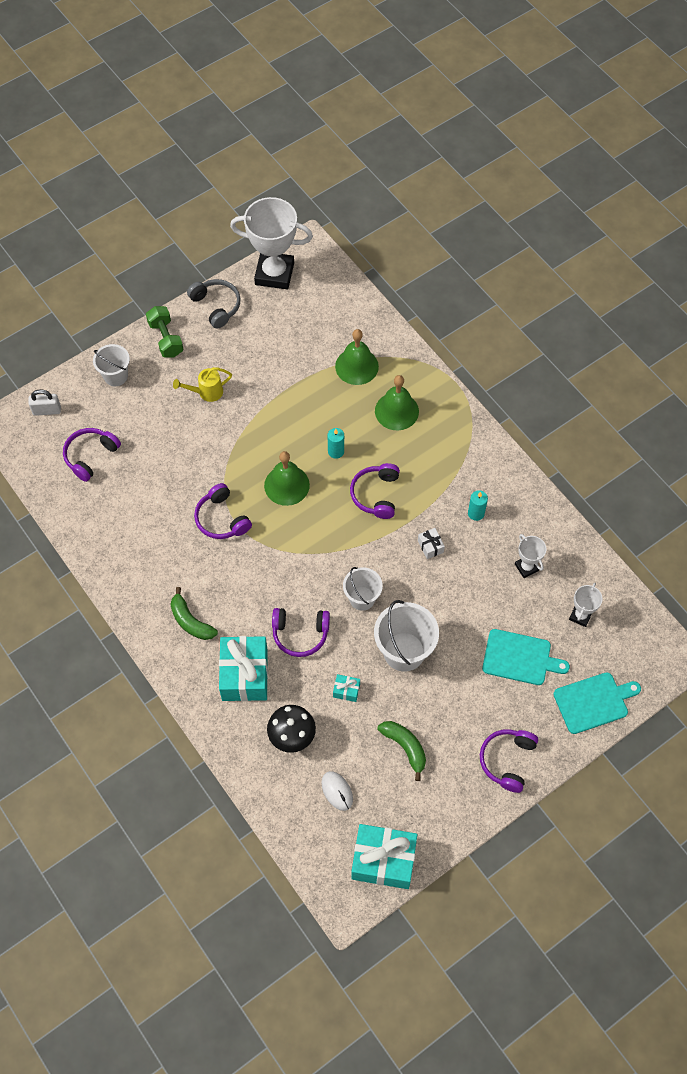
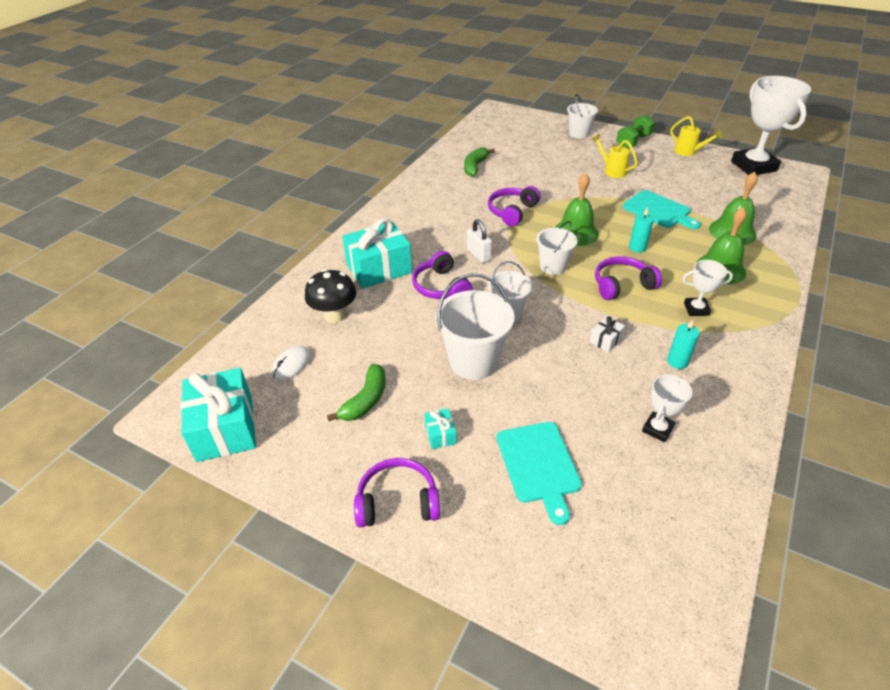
camera: 65 degrees right, 20 degrees down
white padlock [28,389,61,416] -> white padlock moved to [467,219,492,263]
purple headphones [63,428,121,482] -> none
green banana [170,587,218,640] -> green banana moved to [464,147,495,177]
grey headphones [187,279,241,329] -> yellow watering can [670,116,723,156]
turquoise gift [333,674,360,702] -> turquoise gift moved to [424,408,456,449]
turquoise cutting board [553,672,641,734] -> turquoise cutting board moved to [622,190,701,229]
white trophy [569,583,602,627] -> white trophy moved to [682,260,733,316]
none -> white bucket [536,221,578,275]

